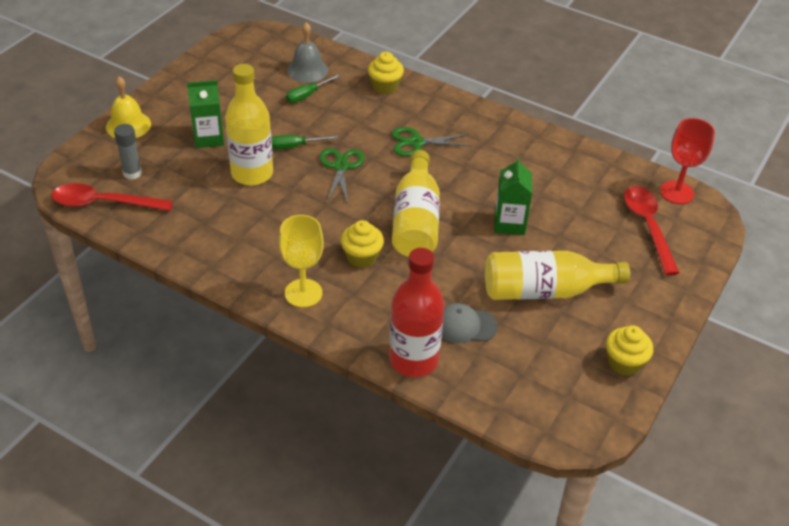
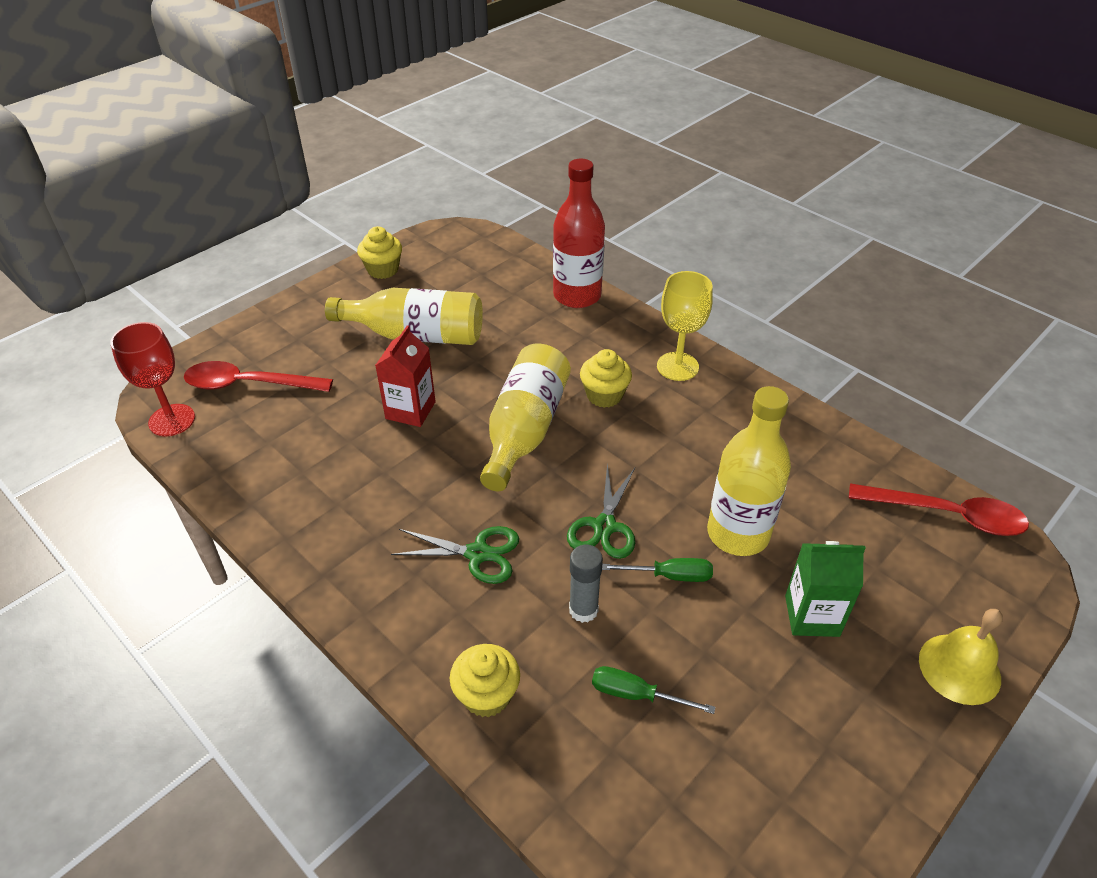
camera: 165 degrees left, 0 degrees up
grey glue stick [114,124,142,180] -> grey glue stick moved to [569,545,603,623]
green screwdriver [286,74,341,103] -> green screwdriver turned 135 degrees counterclockwise [592,666,715,714]
grey bell [287,22,329,83] -> none
grey cap [442,303,497,343] -> none
green carton [494,157,532,235] -> red carton [375,326,436,427]
red spoon [624,186,679,275] -> red spoon turned 90 degrees clockwise [184,361,333,392]

